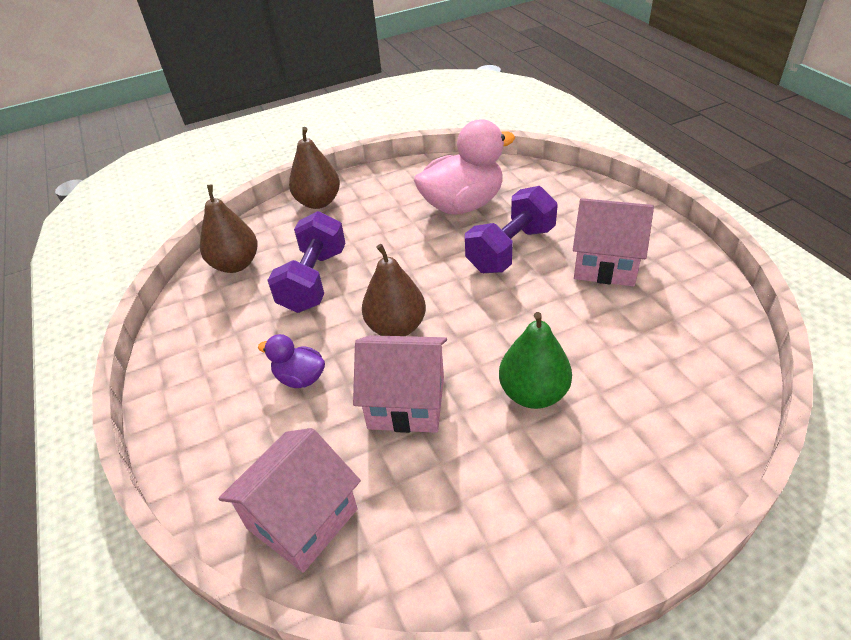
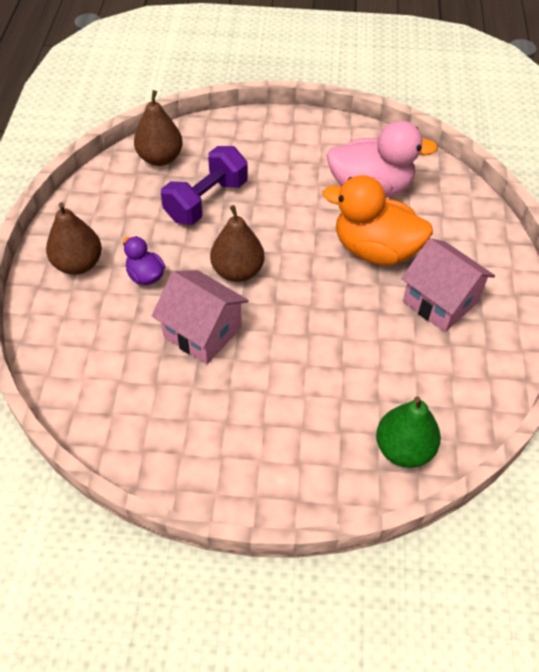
camera: 25 degrees right, 10 degrees up
pink house [218,428,361,573] -> none
brown pear [289,127,340,209] -> brown pear moved to [46,202,102,275]
purple dumbbell [465,186,558,273] -> orange duck [323,175,433,265]
green pear [499,312,572,409] -> green pear moved to [376,396,441,468]

